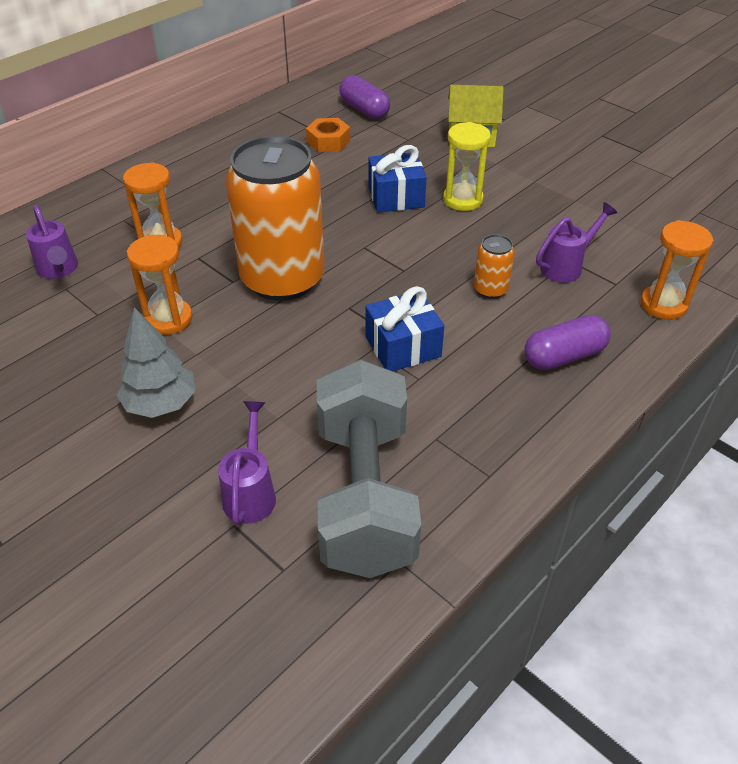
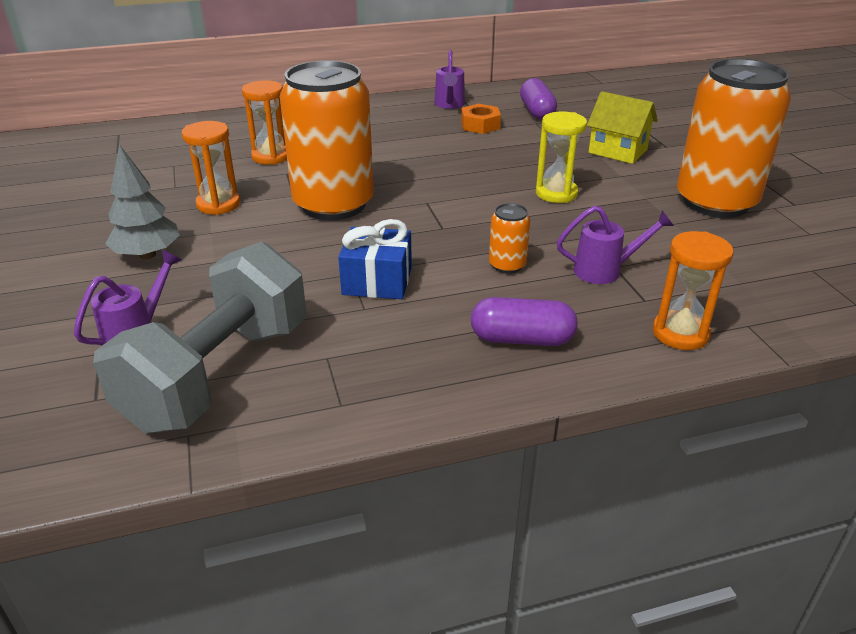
camera: 30 degrees right, 10 degrees down
purple watering can [26,205,78,279] -> purple watering can moved to [434,50,465,109]
blue gift [369,145,427,212] -> none
none -> orange can [677,59,791,218]

